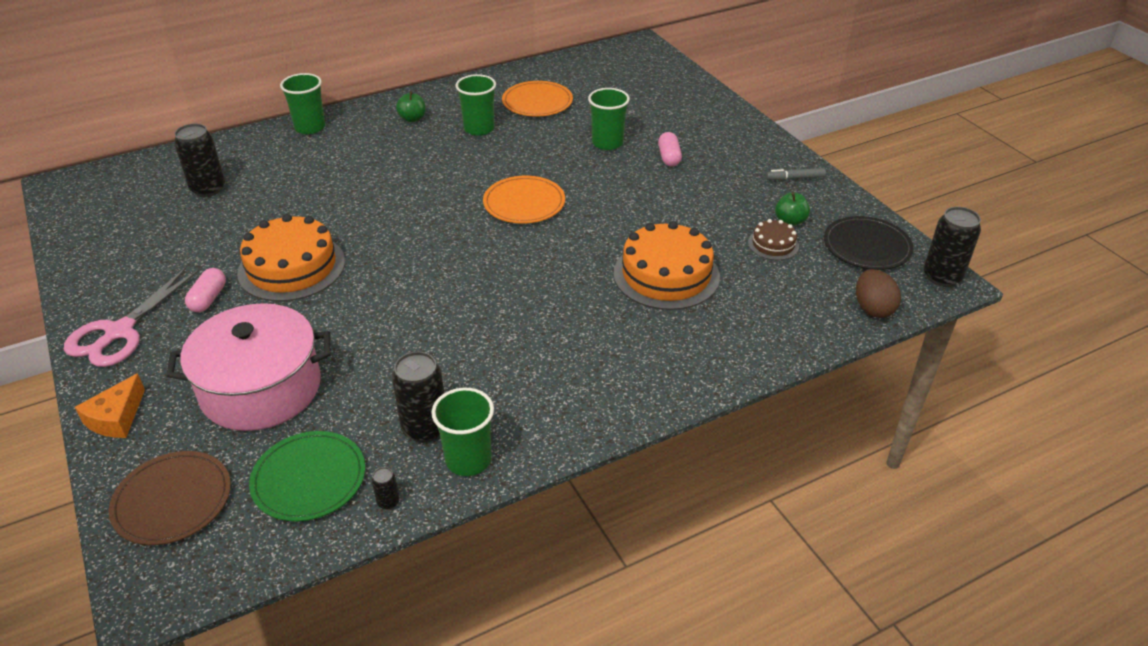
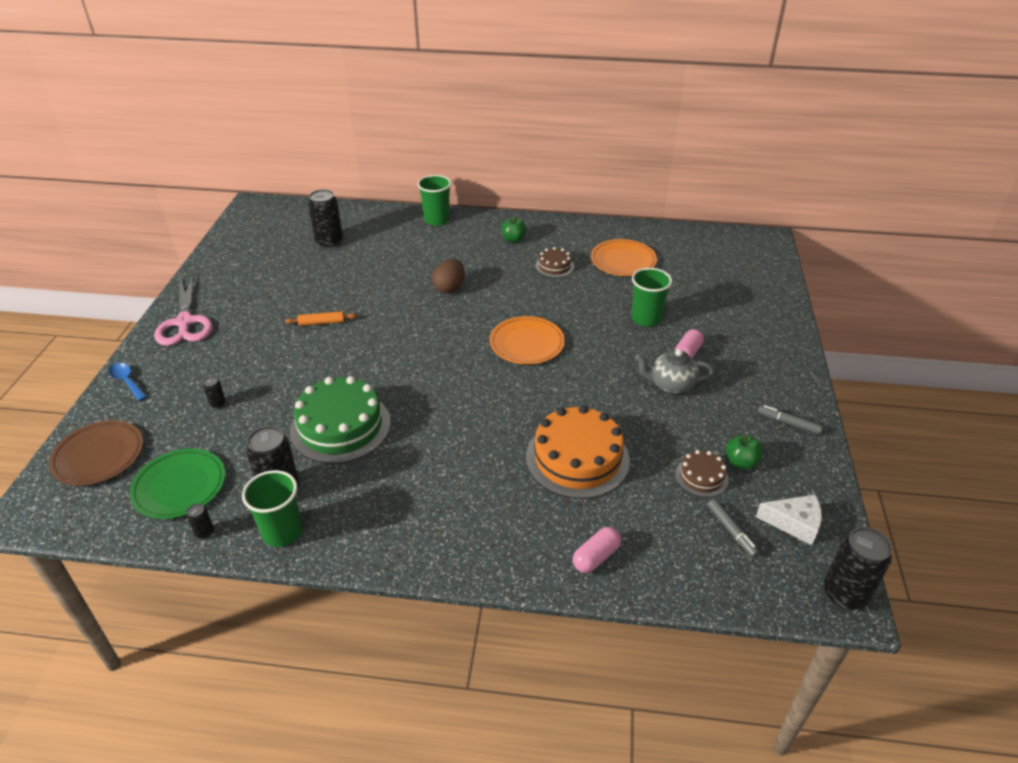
camera: 35 degrees right, 0 degrees up
pink scissors [64,267,199,367] -> pink scissors turned 75 degrees counterclockwise [154,275,213,346]
orange cheese [75,373,145,438] -> blue spoon [108,363,147,401]
pink pot [166,303,330,431] -> black can [203,377,226,409]
pink capsule [185,268,226,312] -> pink capsule moved to [573,527,621,573]
orange cake [237,214,345,302] -> orange rolling pin [285,311,357,326]
green cup [455,74,496,136] -> brown cake [536,247,574,278]
black plate [824,216,914,270] -> white cheese [756,495,822,545]
brown egg [856,269,901,318] -> brown egg moved to [432,259,465,293]
none -> green cake [290,376,391,463]
none -> grey teapot [635,349,714,394]
none -> grey marker [708,499,759,558]

